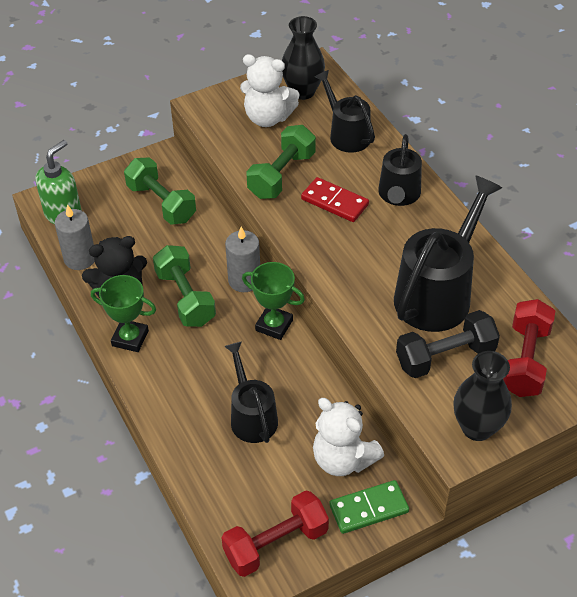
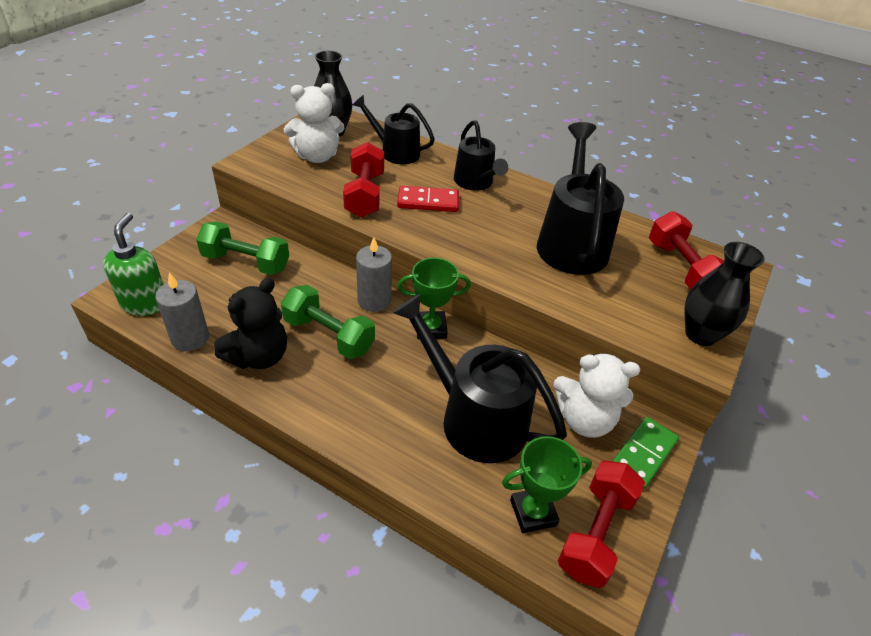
camera: 35 degrees left, 5 degrees down
green trophy [91,275,156,352] -> green trophy moved to [502,436,592,533]
black watering can [224,342,278,443] -> black watering can [392,294,567,463], size x1.64
green dumbbell [246,125,316,199] -> red dumbbell [343,142,384,218]
black dumbbell [396,310,500,378] -> none

